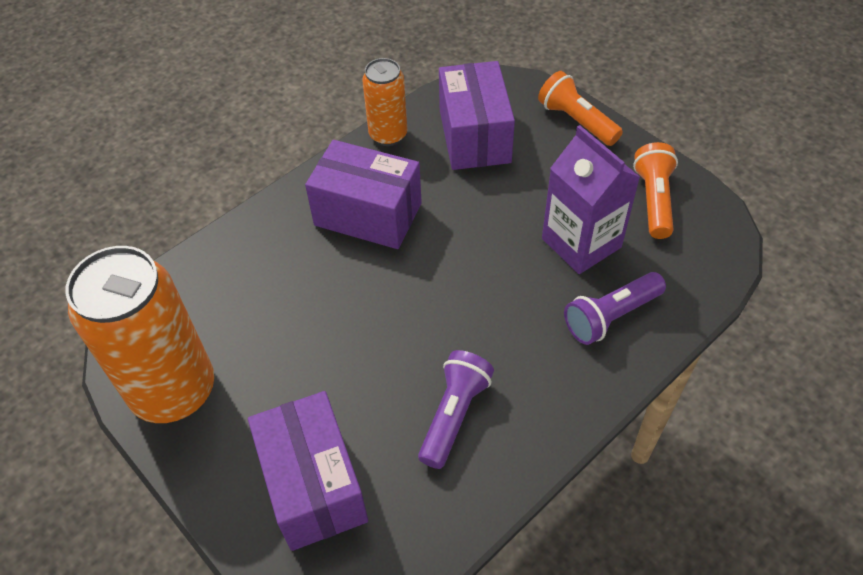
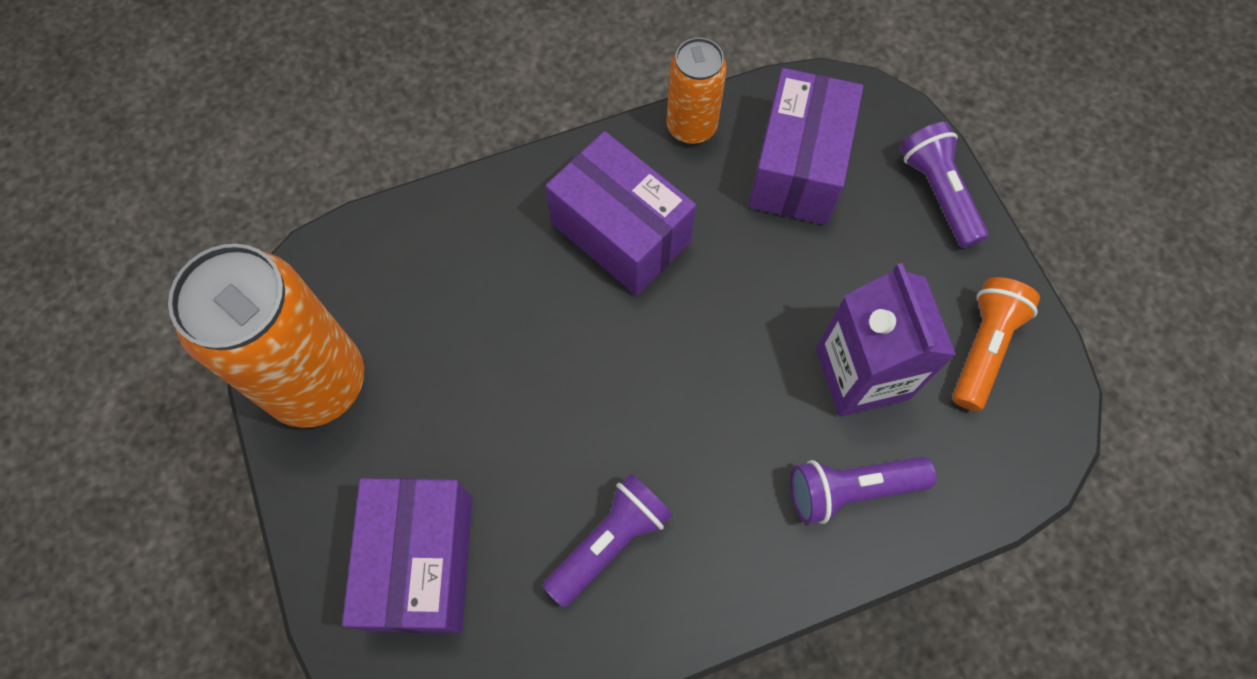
camera: 20 degrees right, 15 degrees up
orange flashlight [538,71,623,146] -> purple flashlight [900,122,988,248]

